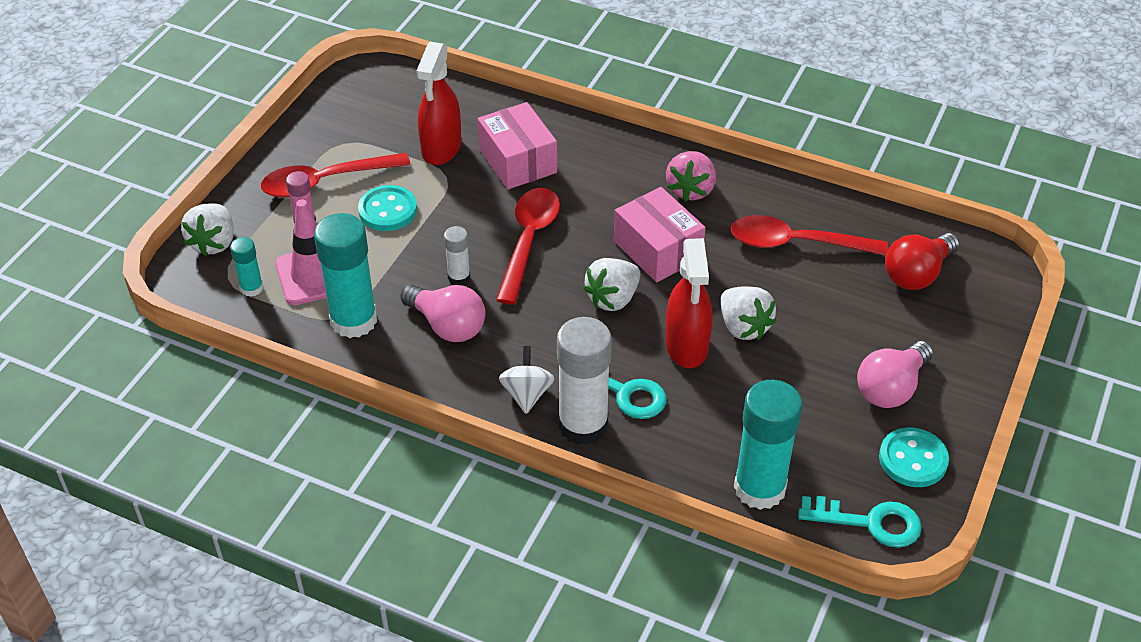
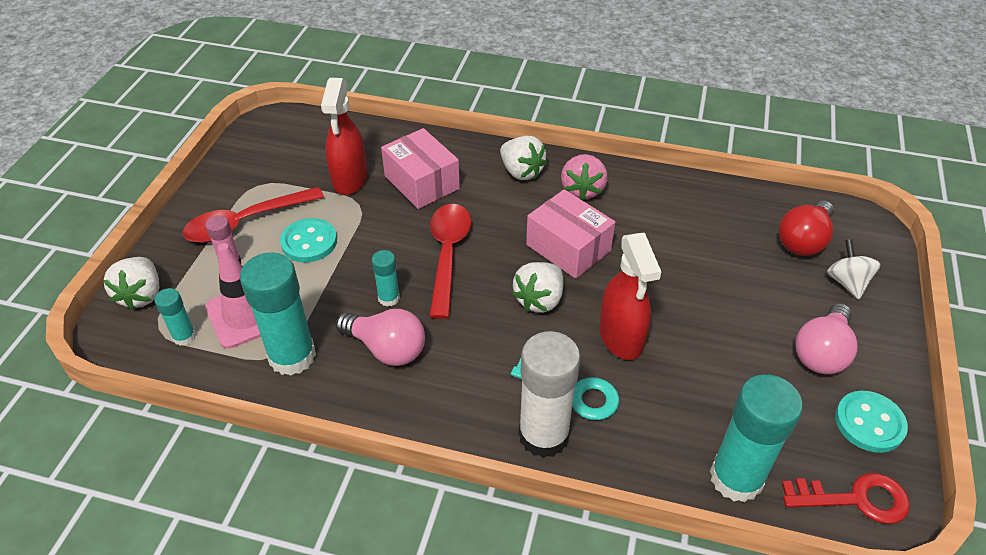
camera: 10 degrees left, 0 degrees up
white glue stick [444,226,470,285] -> turquoise glue stick [372,250,400,307]
white spinning top [499,346,555,414] -> white spinning top moved to [827,239,881,299]
white strawberry [721,286,776,340] -> white strawberry moved to [500,136,547,180]
red spoon [731,215,888,256] -> none
turquoise key [798,496,922,548] -> red key [782,473,910,524]

